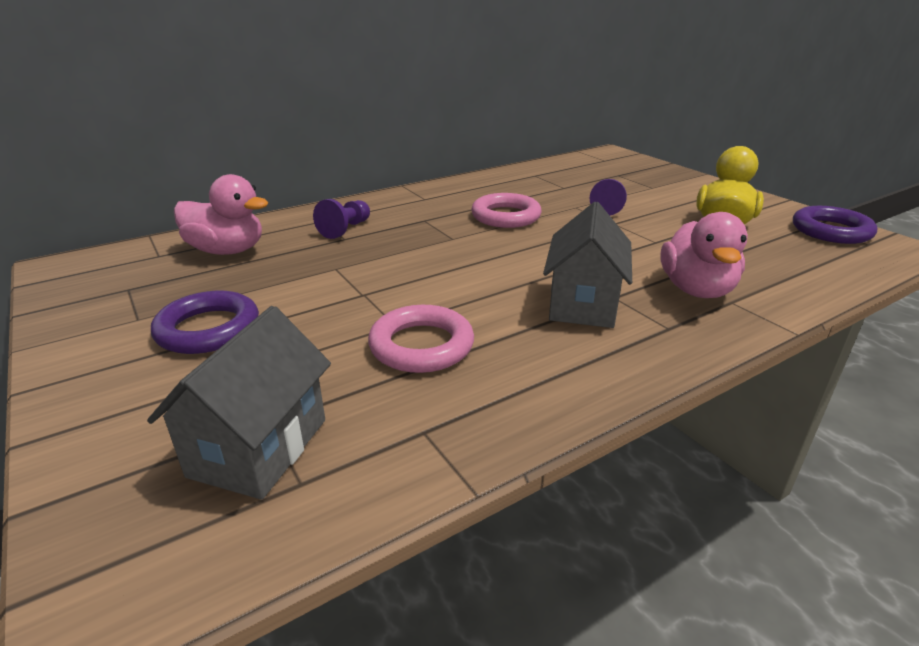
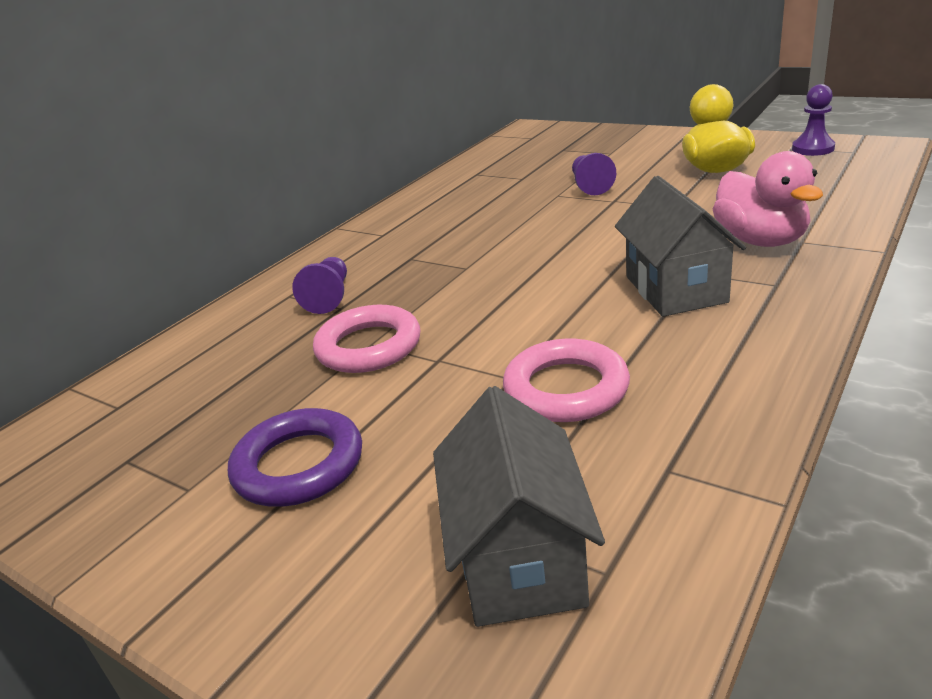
camera: 20 degrees left, 0 degrees up
pink duck [174,174,269,255] -> none
pink ring [471,193,542,228] -> pink ring moved to [313,305,421,373]
purple ring [793,206,877,244] -> purple pawn [792,84,835,156]

